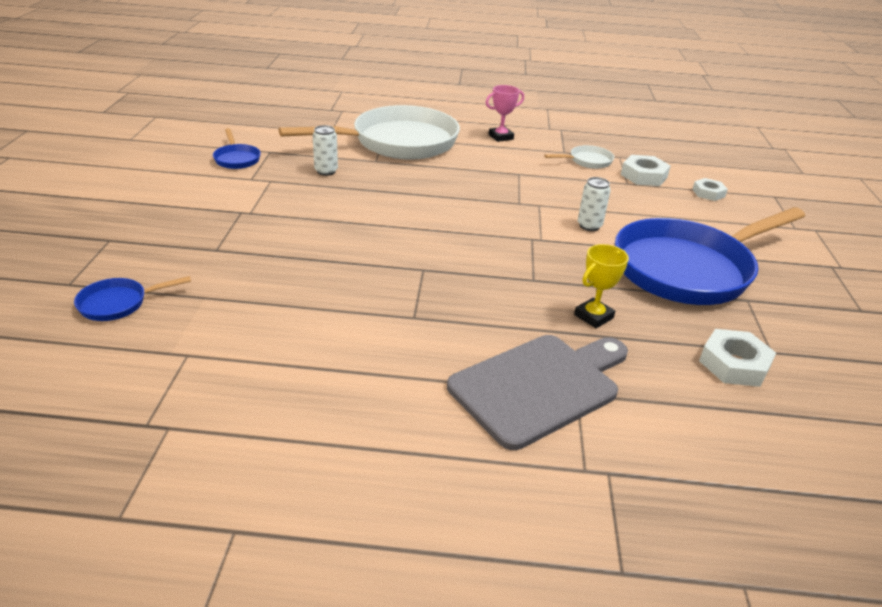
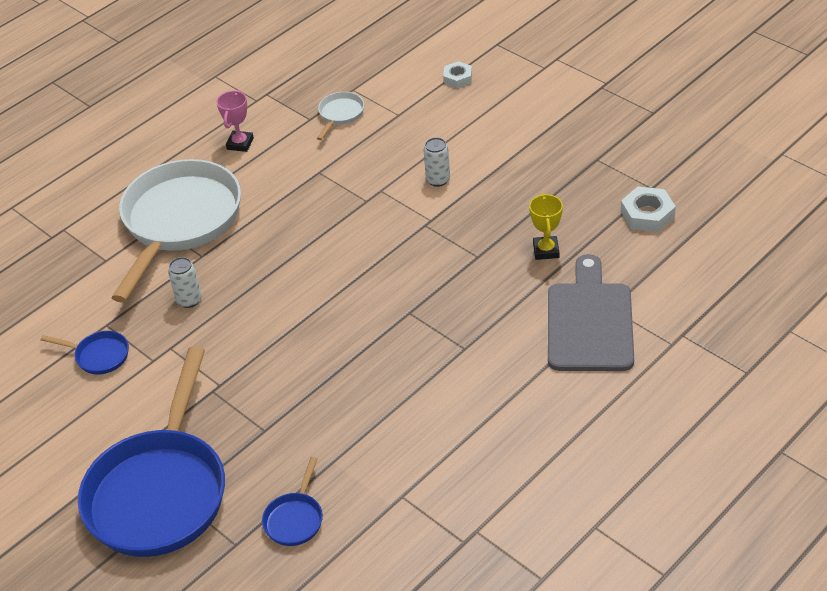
camera: 45 degrees left, 10 degrees up
blue pan [615,207,805,305] -> blue pan moved to [78,347,225,557]
white nut [621,155,671,186] -> none

